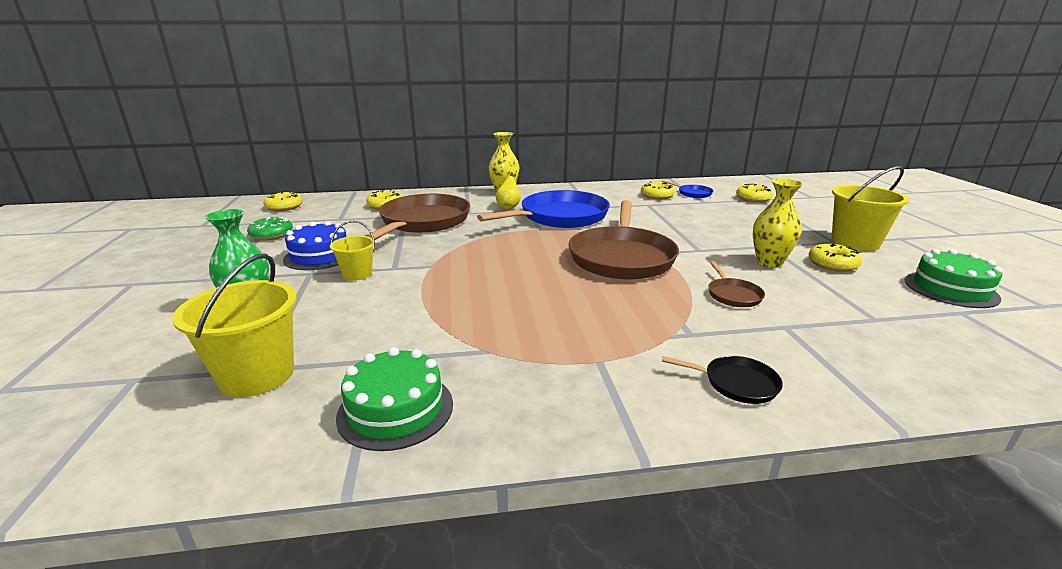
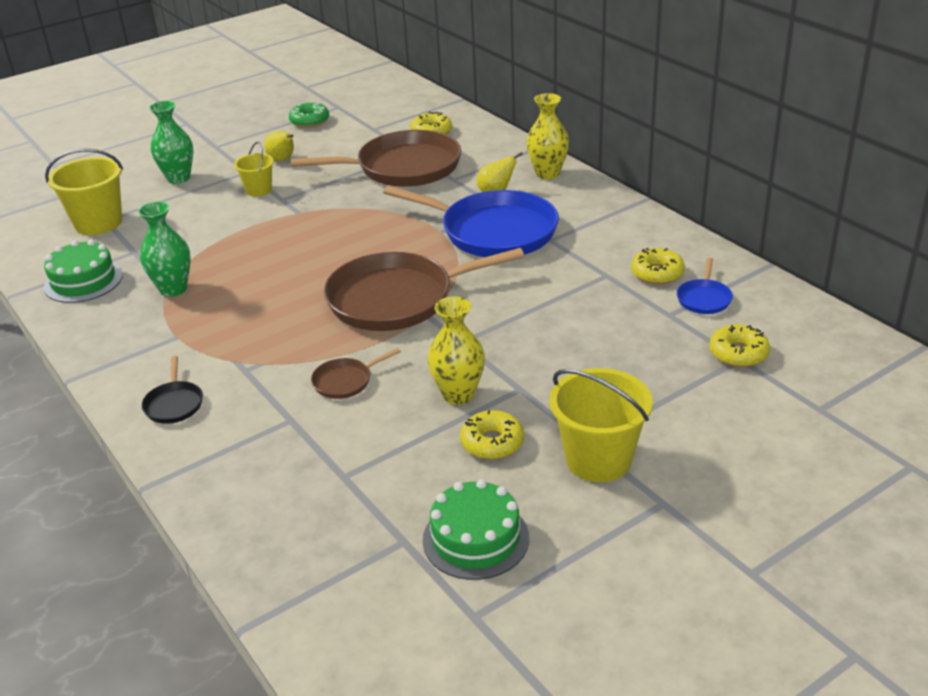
camera: 65 degrees right, 10 degrees up
yellow donut [263,191,303,211] -> none
blue cake [283,221,347,270] -> yellow pear [264,131,294,161]
none -> green vase [138,201,191,297]

